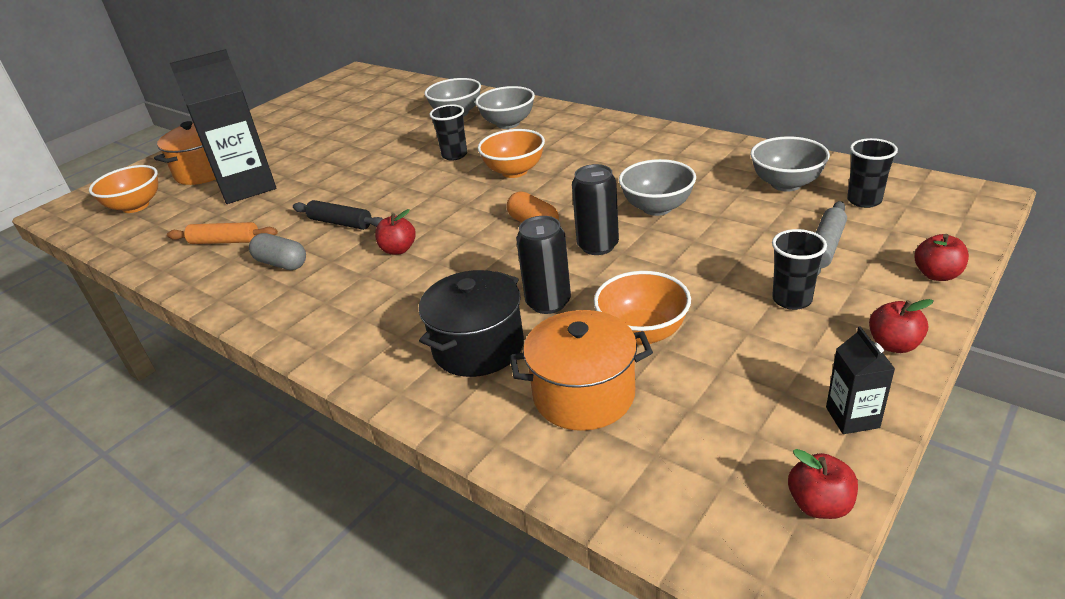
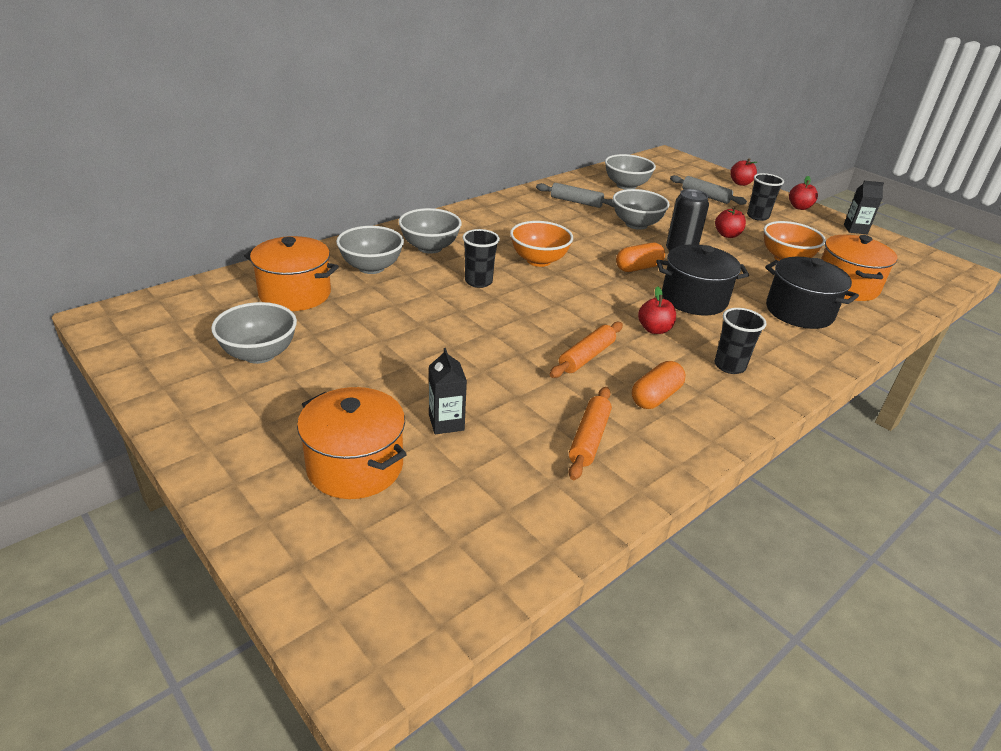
camera: 85 degrees left, 0 degrees up
orange bowl [89,165,158,213] -> none
black carton [170,49,276,204] -> black carton [429,348,467,434], size x0.44
grey capsule [249,233,306,270] -> orange capsule [632,361,685,409]
black rolling pin [293,200,383,230] -> orange rolling pin [550,322,623,378]
black can [516,216,571,314] -> none
red apple [788,449,858,519] -> red apple moved to [715,207,746,238]
black cup [847,138,898,208] -> black cup moved to [714,308,767,374]
none -> grey bowl [211,302,297,364]
none -> orange pot [244,236,339,311]
none -> grey rolling pin [536,183,614,208]
none -> black pot [656,244,749,315]

